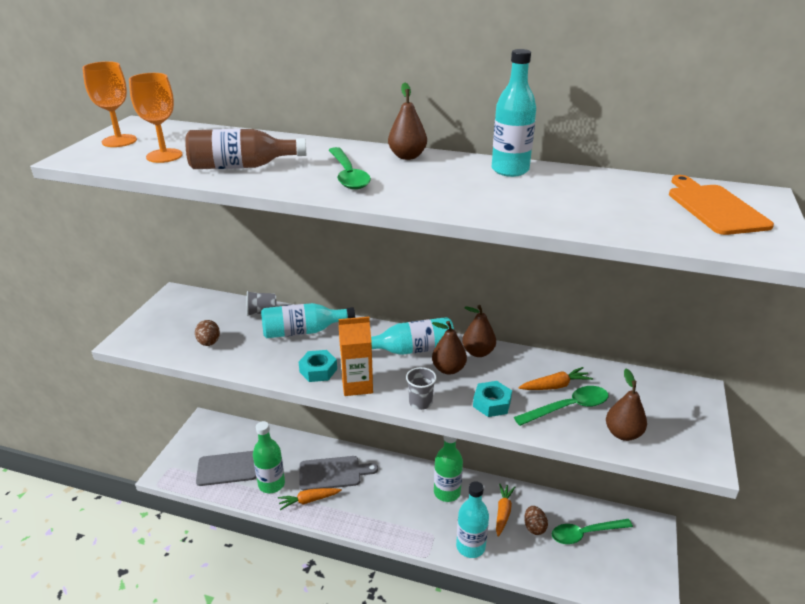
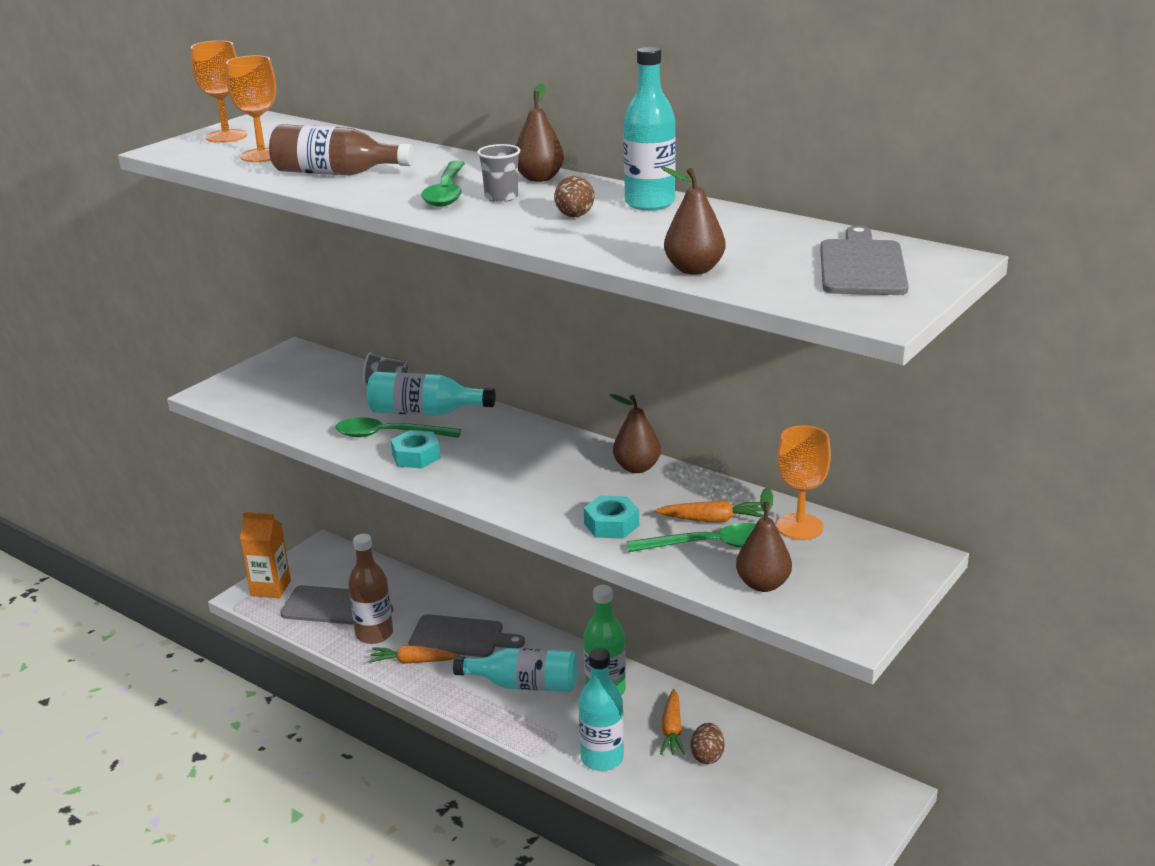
camera: 20 degrees right, 5 degrees down
brown egg [195,320,220,346] -> brown egg moved to [554,176,594,217]
green bottle [253,421,285,493] -> brown bottle [348,534,393,644]
orange carton [339,317,373,396] -> orange carton moved to [240,512,291,598]
turquoise bottle [371,317,454,355] -> turquoise bottle moved to [453,648,578,692]
grey cup [406,367,437,410] -> grey cup moved to [477,144,520,202]
brown pear [432,321,467,375] -> brown pear moved to [661,167,726,275]
orange carrot [496,484,515,537] -> orange carrot turned 150 degrees clockwise [660,689,686,755]
green spoon [552,519,633,544] -> green spoon moved to [336,417,461,438]
orange cutting board [669,175,774,235] -> grey cutting board [820,226,909,295]
none -> orange goblet [776,426,831,540]

